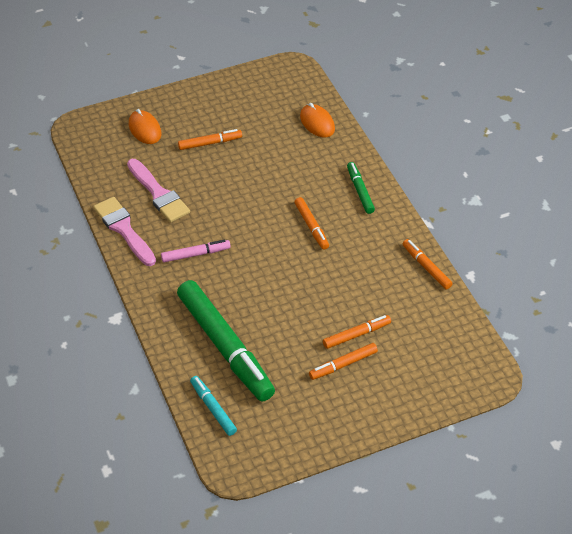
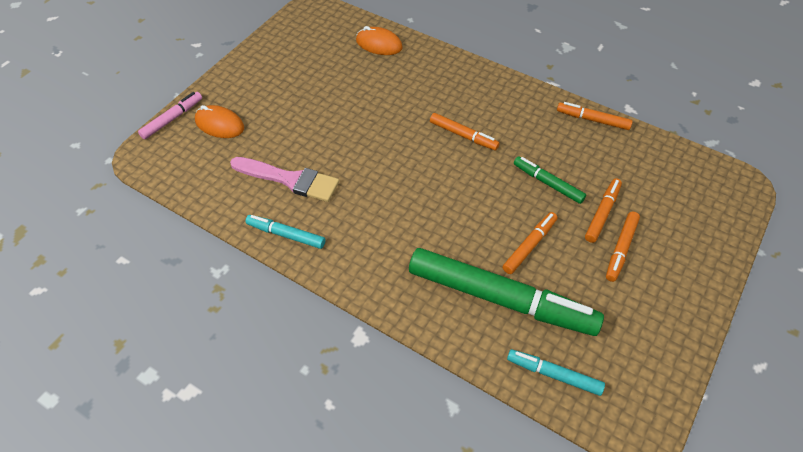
camera: 35 degrees left, 5 degrees up
pink brush [93,197,156,266] -> turquoise marker [245,215,325,249]
pink marker [161,240,231,262] -> pink marker moved to [138,92,202,139]
orange marker [178,129,242,150] -> orange marker moved to [503,212,557,274]
green marker [347,162,375,214] -> green marker moved to [514,156,586,204]

